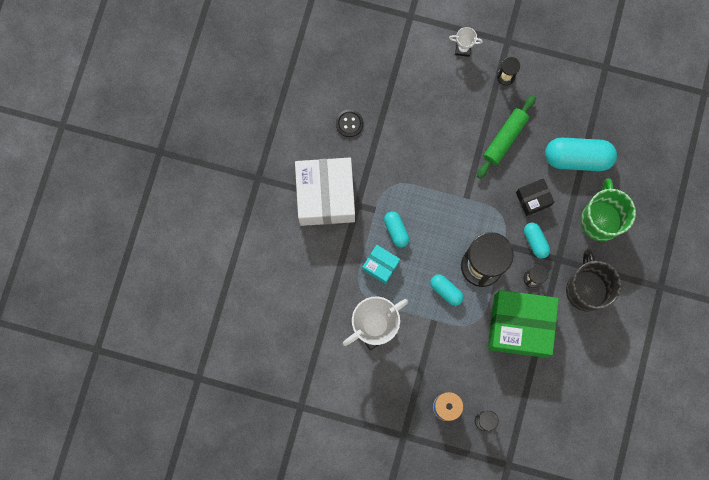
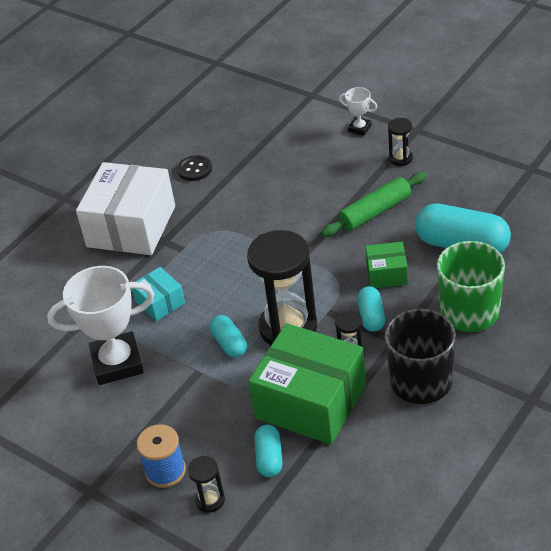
camera: 25 degrees right, 35 degrees down
turquoise capsule [384,211,409,247] -> turquoise capsule moved to [254,424,283,477]
black box [516,178,554,216] -> green box [365,242,408,288]

